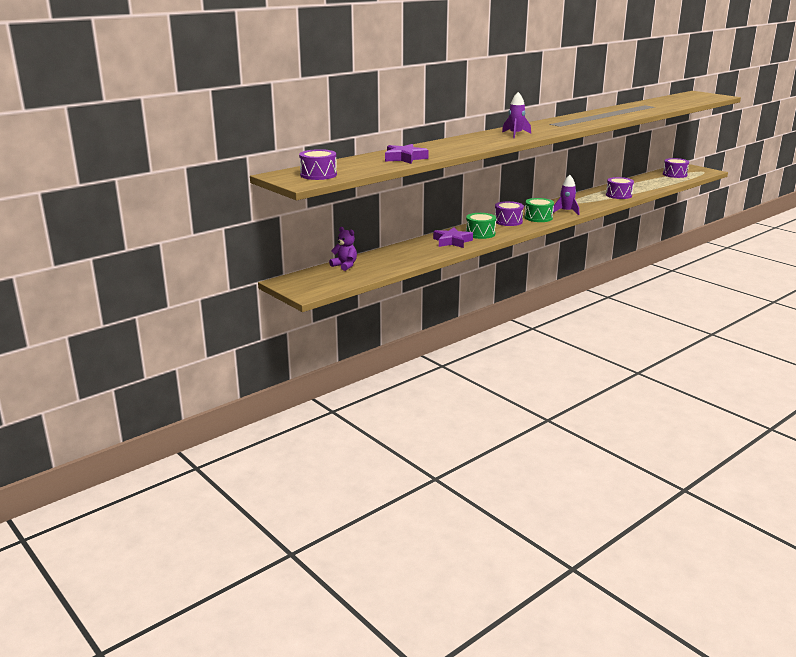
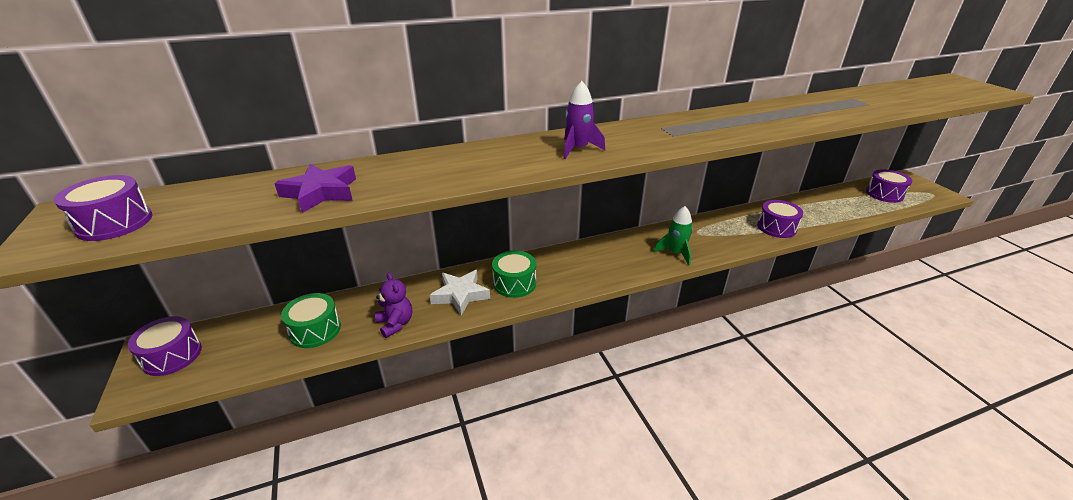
camera: 20 degrees right, 10 degrees up
purple teddy bear [329,227,357,271] -> purple teddy bear moved to [375,272,412,338]
purple star [433,227,473,248] -> white star [430,270,490,315]
purple drum [495,201,524,226] -> purple drum moved to [128,316,202,376]
green drum [524,198,554,222] -> green drum moved to [281,293,341,348]
purple rocket [553,175,579,215] -> green rocket [654,206,693,266]

